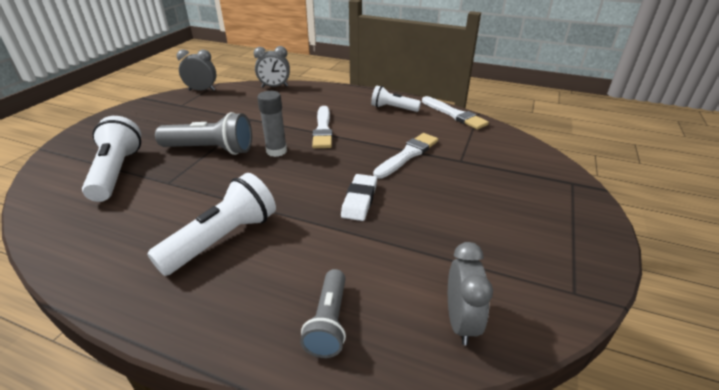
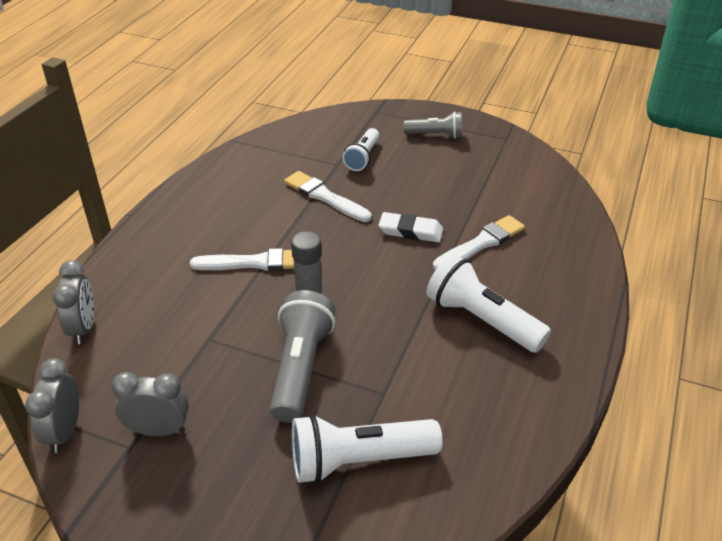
camera: 90 degrees left, 5 degrees up
grey flashlight [300,269,346,358] -> grey flashlight moved to [404,111,462,138]
white flashlight [371,86,421,112] -> white flashlight moved to [342,128,380,171]
white brush [422,96,489,130] -> white brush moved to [433,215,525,270]
grey clock [448,242,493,346] -> grey clock moved to [111,372,189,436]

